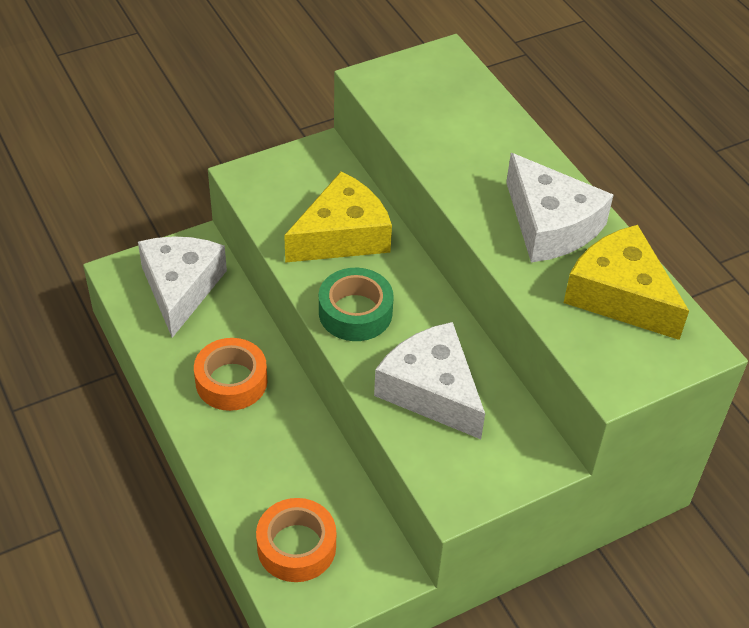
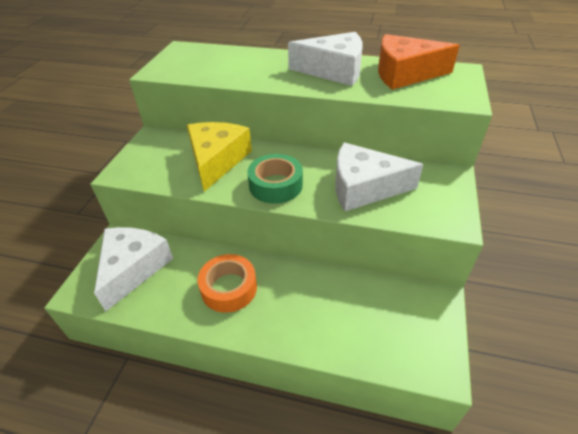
camera: 45 degrees left, 5 degrees down
white cheese [138,236,227,338] -> white cheese turned 60 degrees clockwise [94,227,173,311]
orange tape [256,498,336,582] -> none
yellow cheese [564,225,689,340] -> orange cheese [378,34,460,90]

